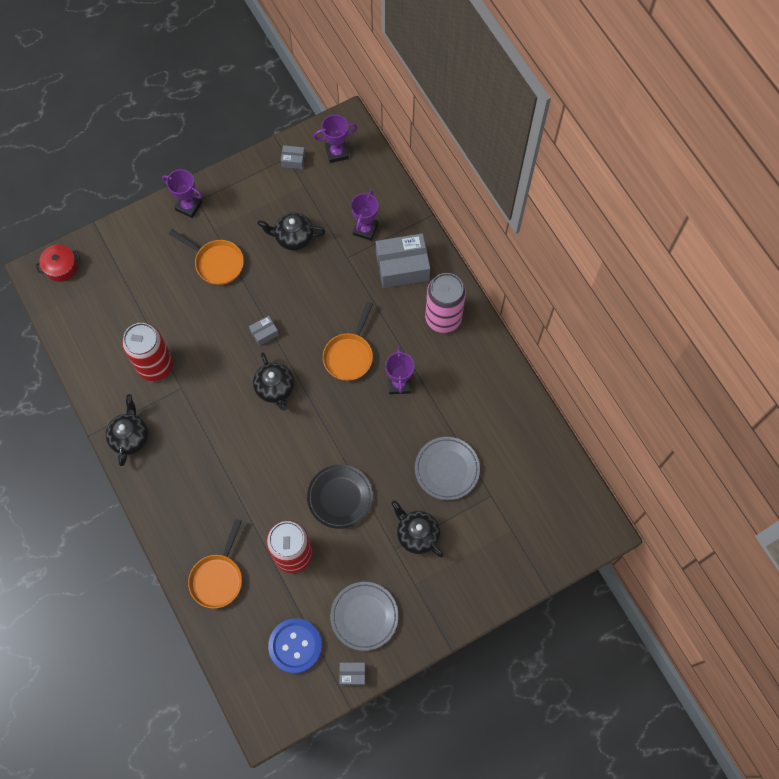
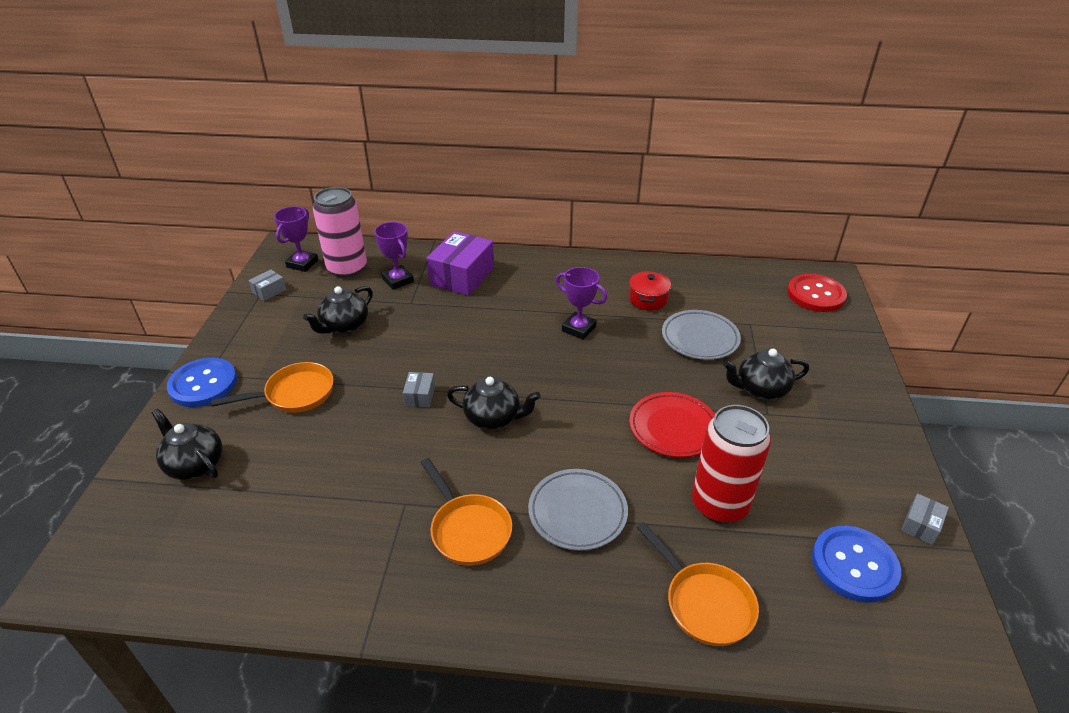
camera: 55 degrees left, 30 degrees down
red pot [35,244,80,282] -> red pot moved to [629,271,671,311]
black teapot [106,394,148,466] -> black teapot moved to [152,409,222,480]
red can [122,323,173,381] -> none
purple trophy [162,169,202,218] -> blue button [167,358,237,407]
black plate [307,464,373,529] -> red plate [629,392,715,457]
orange pan [323,302,373,381] -> orange pan moved to [420,458,512,566]
grey plate [330,582,398,651] -> grey plate moved to [528,469,628,551]
grey box [376,233,430,288] -> purple box [427,231,494,296]
pink can [425,273,466,333] -> pink can moved to [313,187,367,278]
none -> red button [787,274,847,312]

